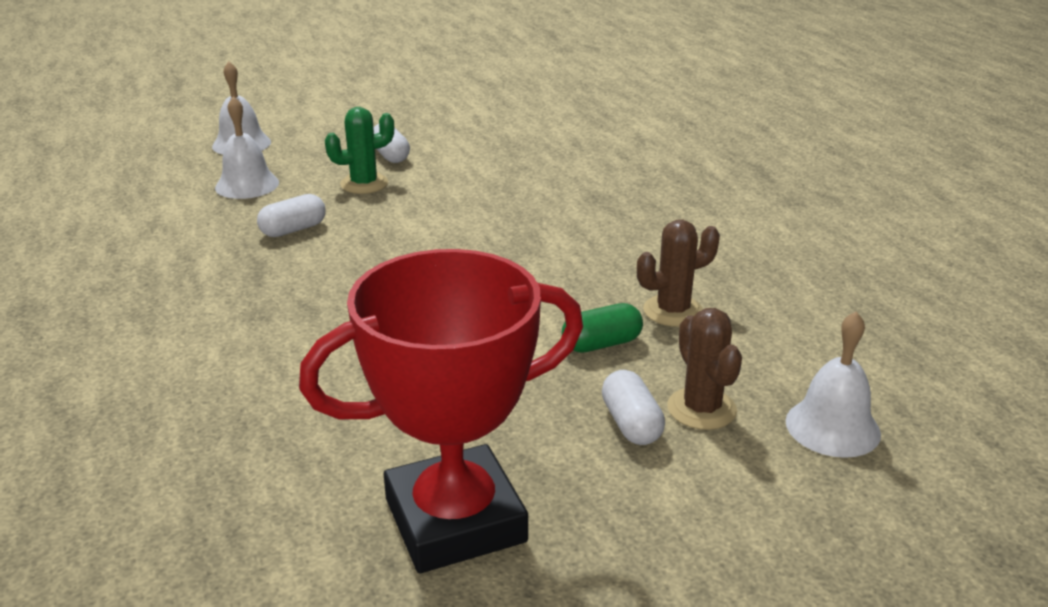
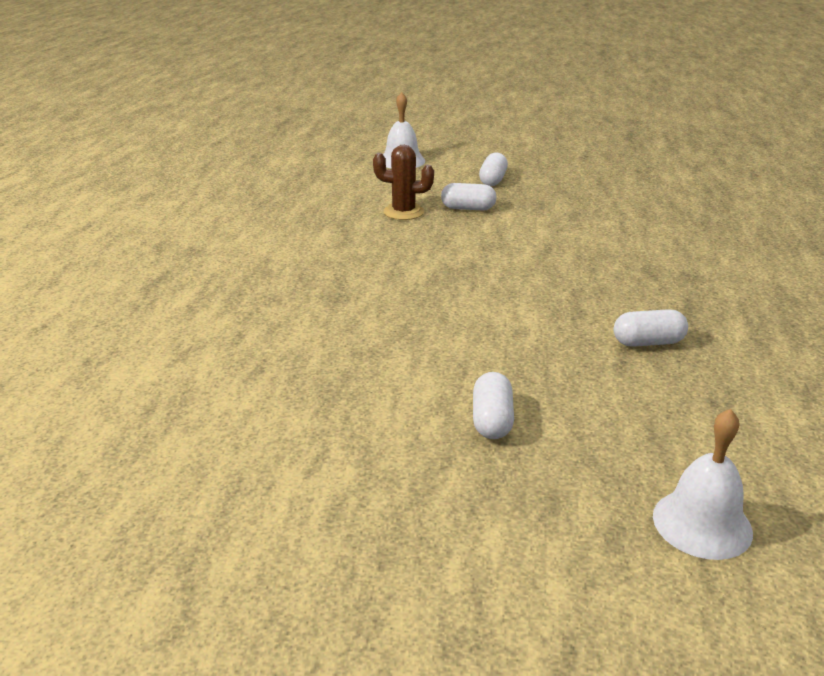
camera: 150 degrees left, 0 degrees up
white bell [215,96,279,199] -> none
red trophy [299,249,583,573] -> none
green cactus [325,107,394,194] -> none
green capsule [562,303,643,353] -> white capsule [441,183,497,211]
brown cactus [667,308,742,430] -> none

